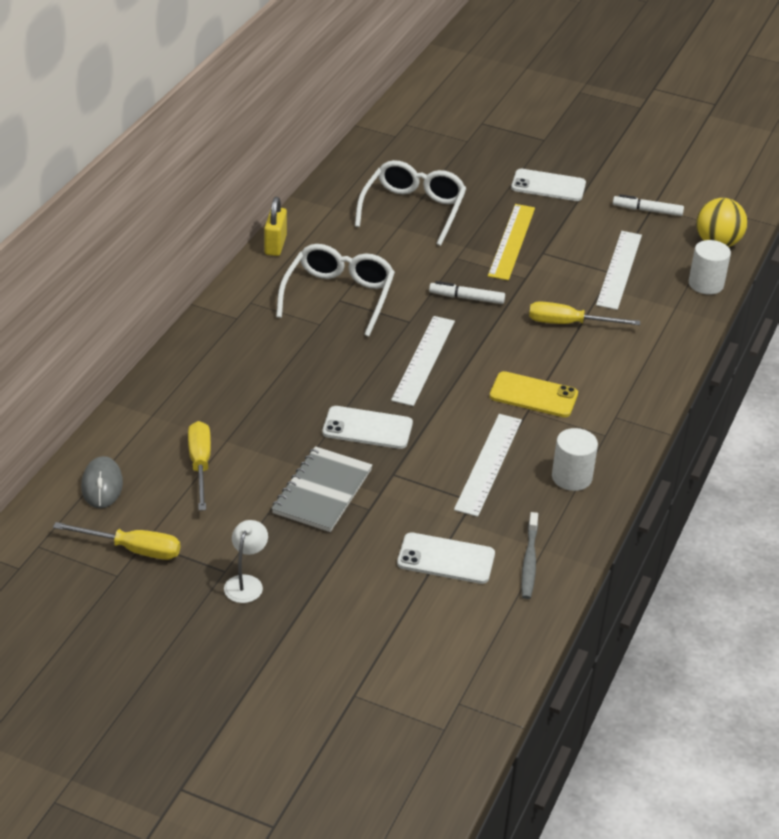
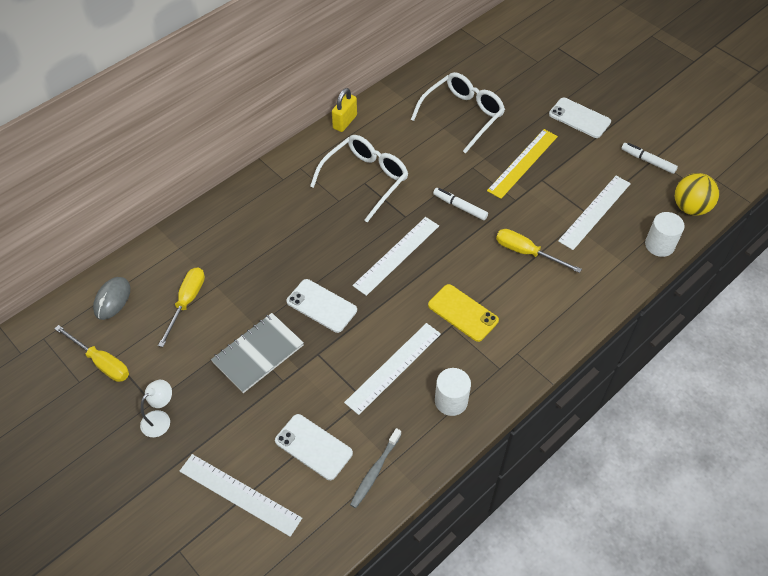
camera: 25 degrees right, 15 degrees up
none -> white ruler [180,454,302,537]

